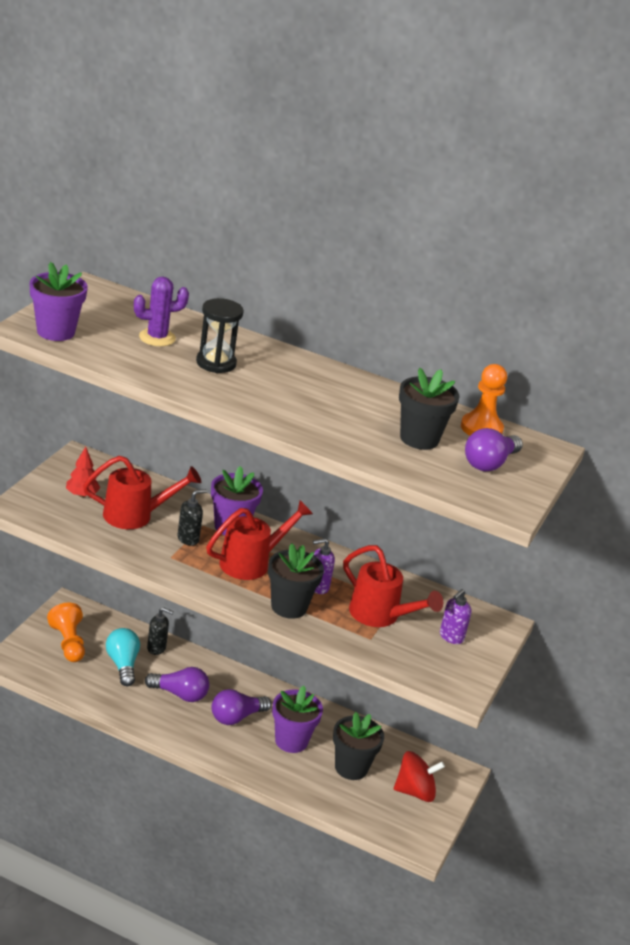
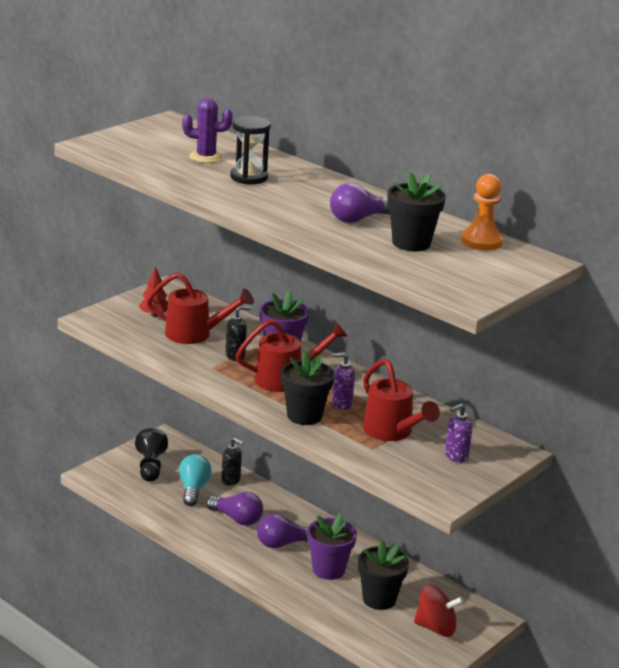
camera: 20 degrees right, 5 degrees down
purple flower pot [30,262,88,341] -> none
orange pawn [47,603,85,662] -> black pawn [135,428,168,482]
purple light bulb [465,428,523,471] -> purple light bulb moved to [330,183,390,223]

